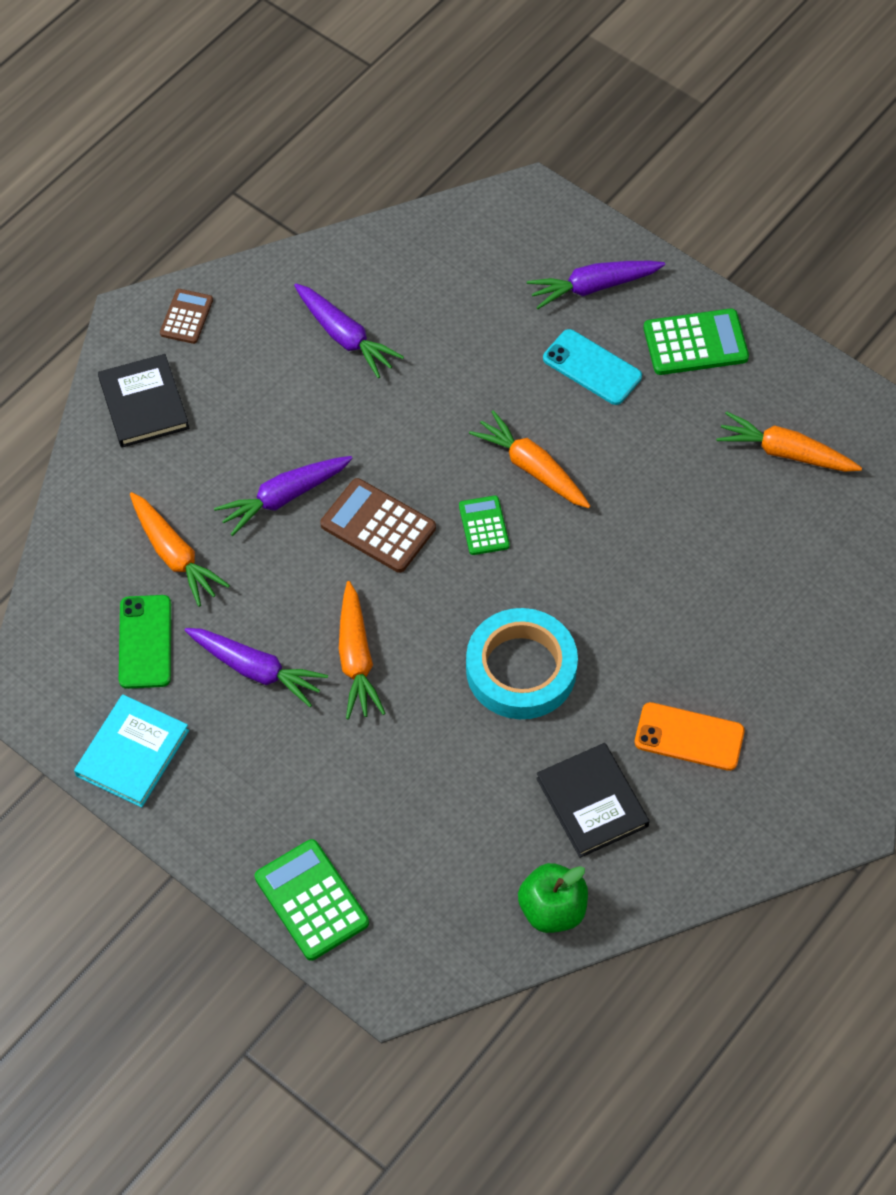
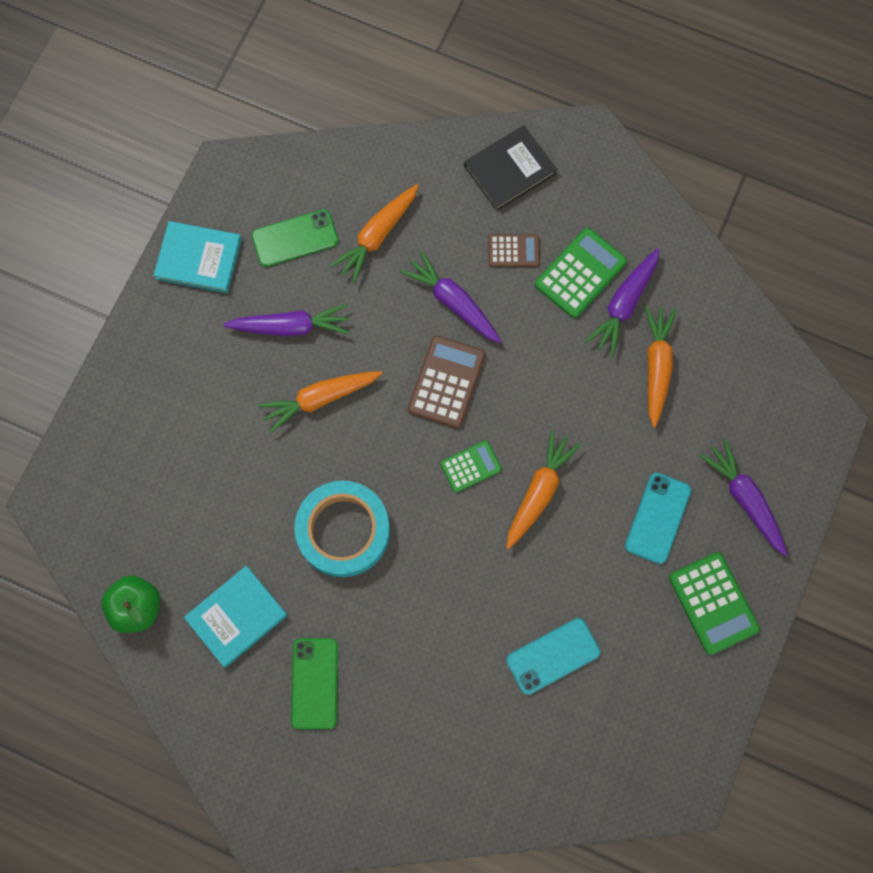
camera: 75 degrees right, 15 degrees up
brown calculator [160,289,213,344] -> brown calculator moved to [488,234,540,267]
purple carrot [184,628,328,707] -> purple carrot turned 105 degrees counterclockwise [224,304,349,336]
green calculator [255,839,369,961] -> green calculator moved to [535,228,627,318]
black book [536,743,650,858] -> turquoise book [184,566,287,667]
orange phone [635,702,745,771] -> green phone [291,638,338,729]
orange carrot [716,411,862,472] -> orange carrot moved to [645,306,677,428]
none -> turquoise phone [506,618,600,695]

